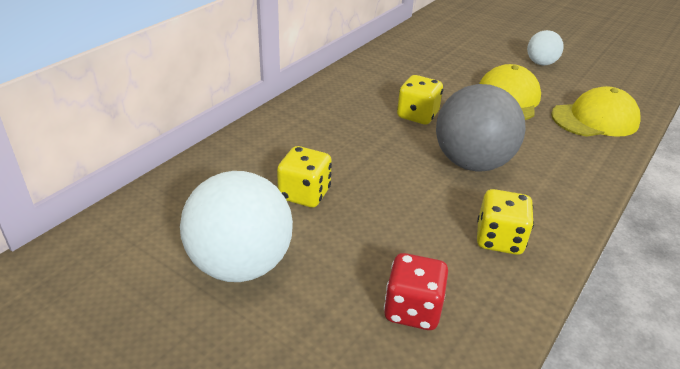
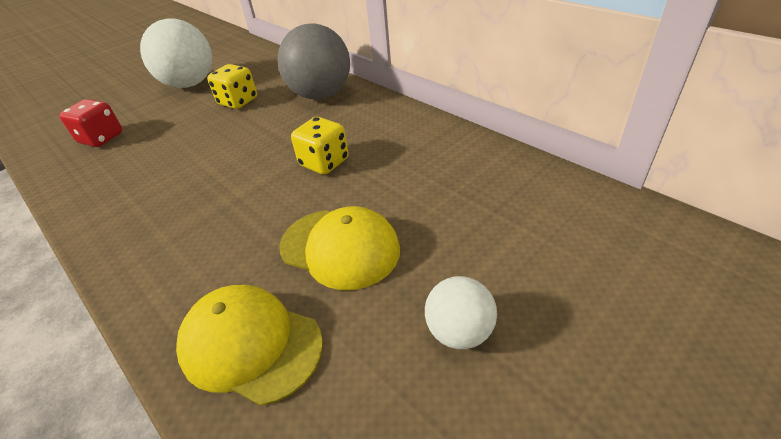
camera: 105 degrees right, 5 degrees up
grey ball [436,84,526,172] -> grey ball moved to [278,24,350,100]
yellow dice [477,189,534,255] -> none
yellow cap [551,86,641,137] -> yellow cap turned 120 degrees clockwise [176,285,323,406]

